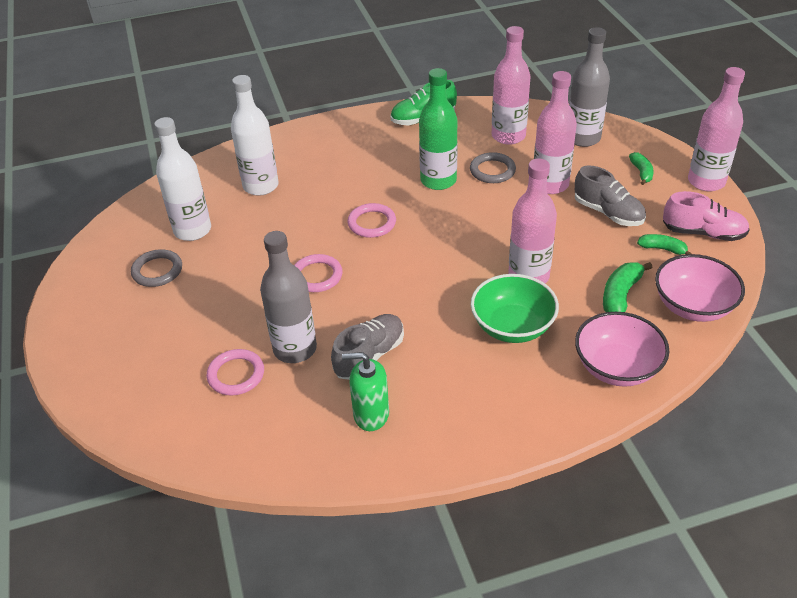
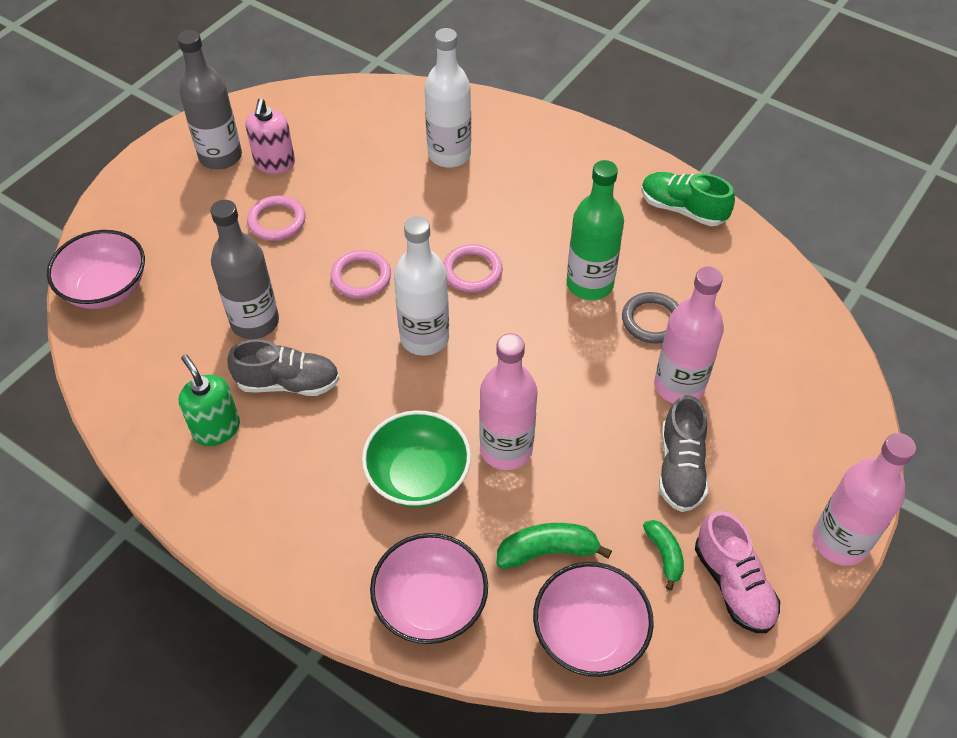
camera: 50 degrees right, 10 degrees up
grey ring [131,249,182,287] -> pink soap dispenser [246,99,295,174]
white bottle [154,117,211,241] -> white bottle moved to [394,216,449,356]
pink ring [206,349,264,396] -> pink ring moved to [247,195,306,241]
pink bottle [492,26,531,145] -> none
grey bottle [569,27,610,147] -> grey bottle moved to [177,30,242,170]
green banana [629,152,654,185] -> none
none -> pink bowl [47,230,145,309]

